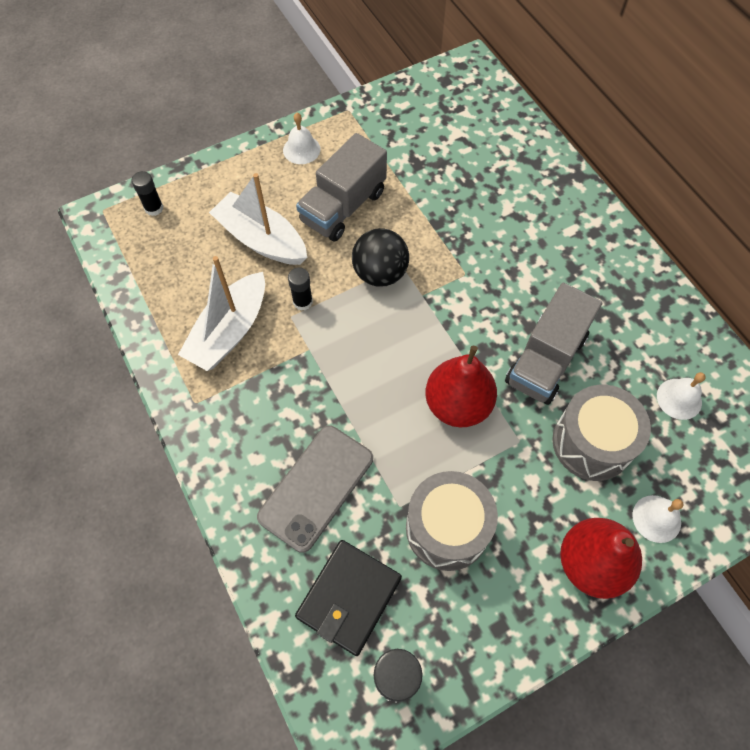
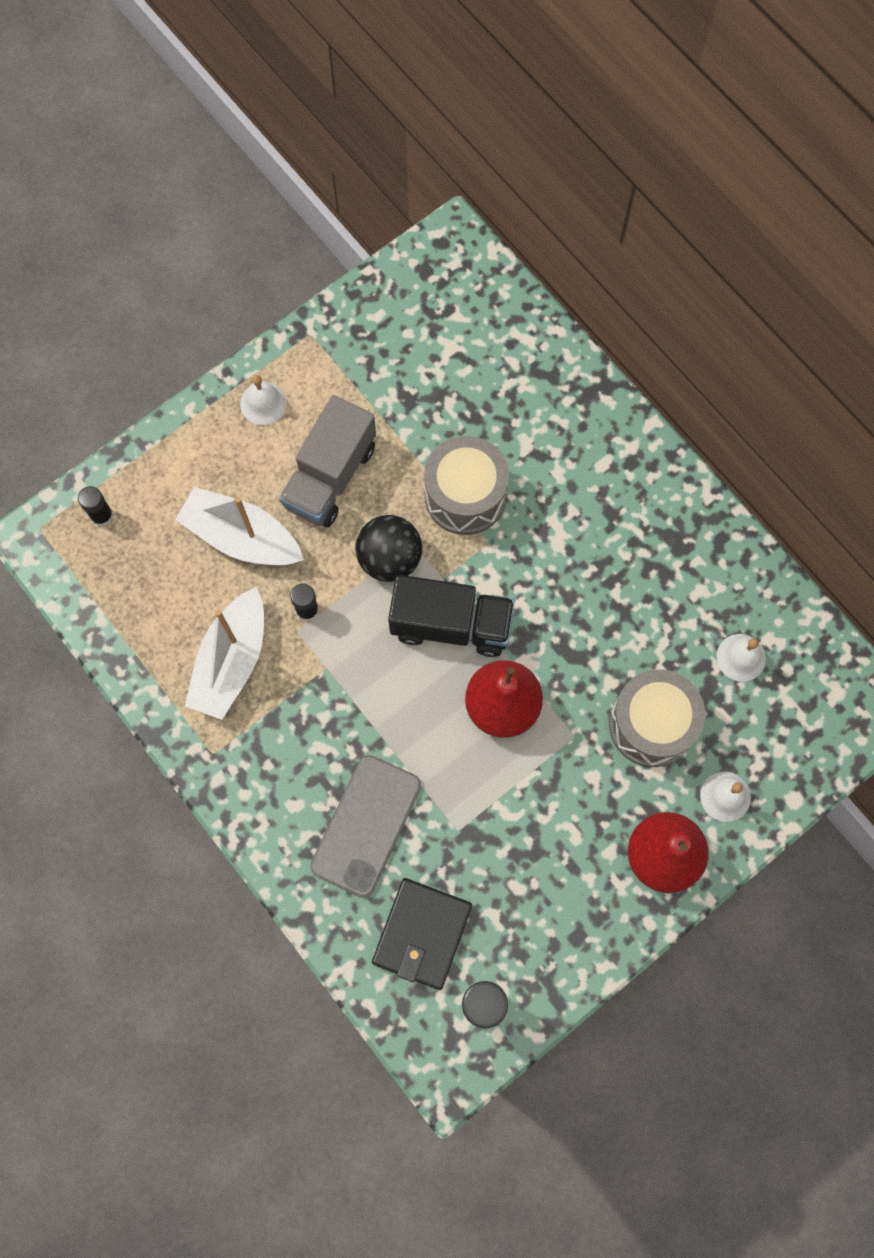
camera: 10 degrees left, 10 degrees up
grey drum [406,471,498,571] -> grey drum moved to [424,436,509,535]
grey truck [505,283,602,405] -> none
none -> black truck [388,575,515,657]

